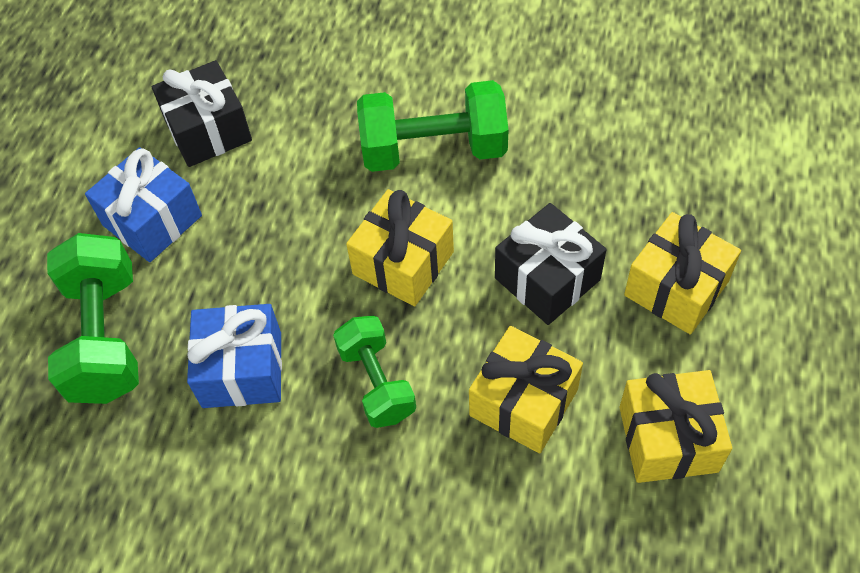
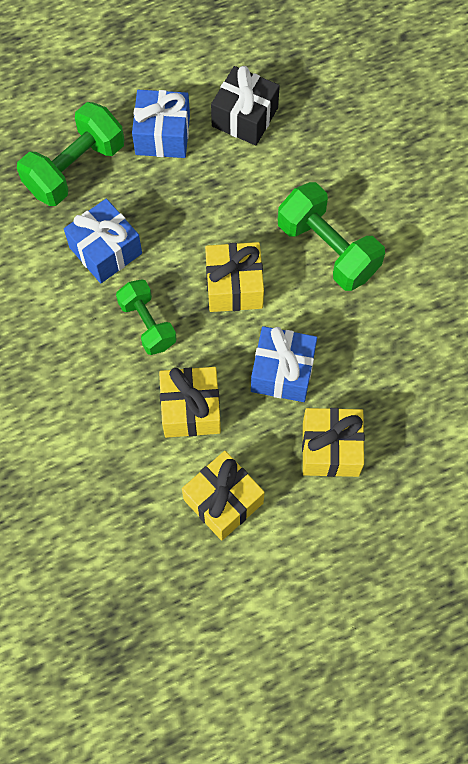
camera: 50 degrees right, 10 degrees up
green dumbbell [333,316,416,428] -> green dumbbell turned 60 degrees counterclockwise [116,279,176,355]
black gift [495,203,607,325] -> blue gift [251,326,317,402]

